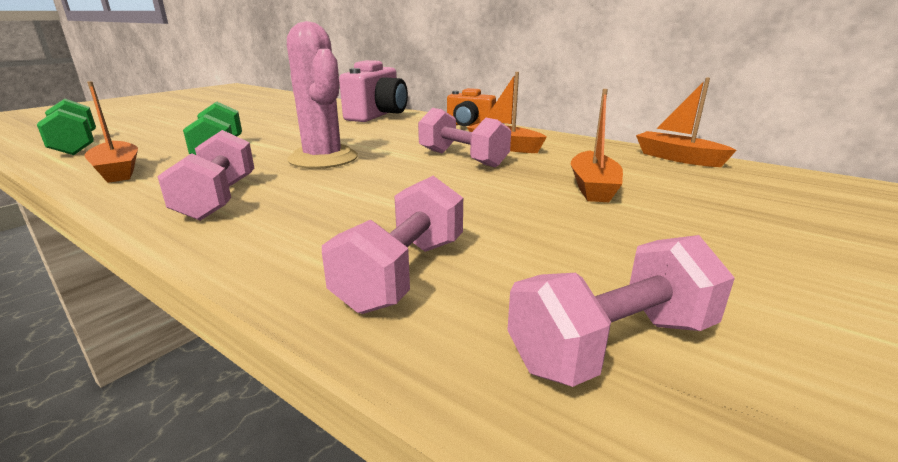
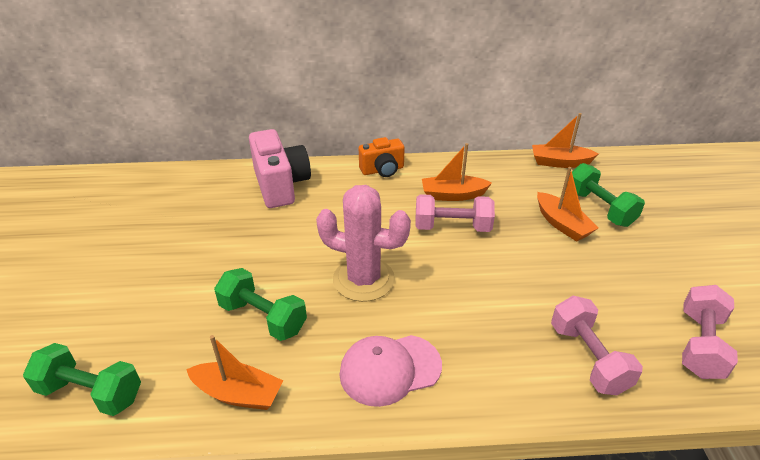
camera: 40 degrees left, 15 degrees up
pink dumbbell [157,130,254,221] -> pink cap [339,335,442,407]
none -> green dumbbell [567,163,645,227]

